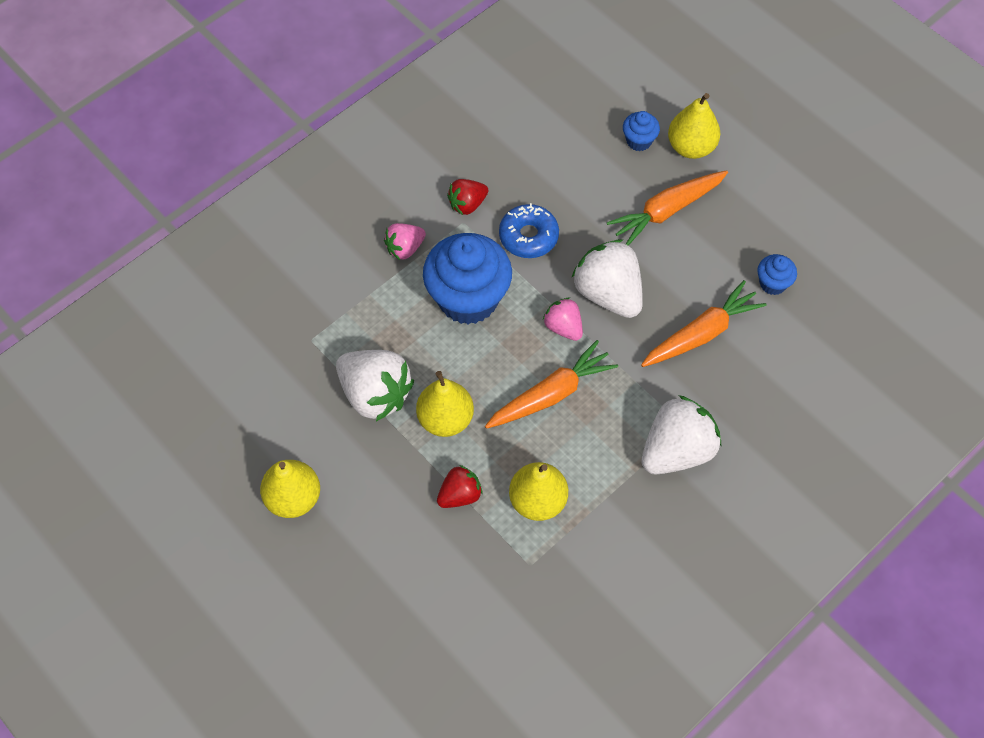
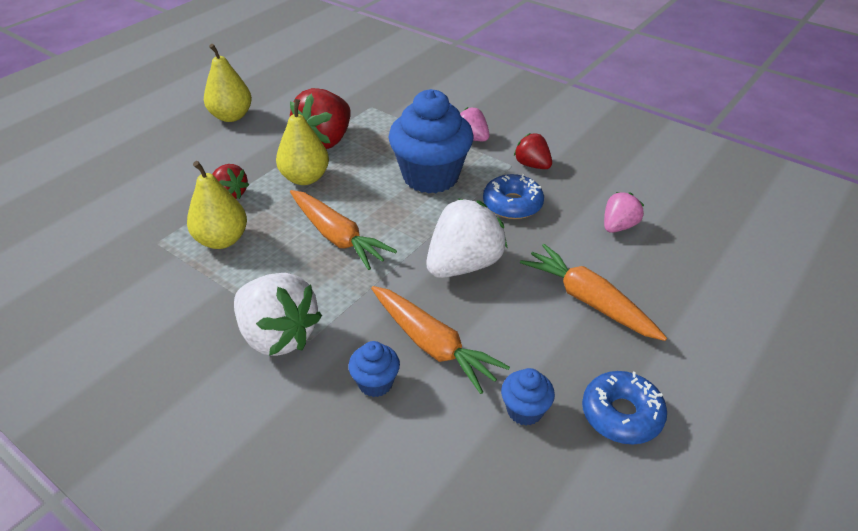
camera: 80 degrees right, 20 degrees down
white strawberry [336,350,414,422] -> red strawberry [290,88,351,149]
pink strawberry [543,298,583,341] -> pink strawberry moved to [604,192,644,233]
blue cupcake [623,111,660,151] -> blue cupcake moved to [348,341,400,397]
yellow pear [668,93,721,159] -> none
none -> blue donut [582,371,667,444]

